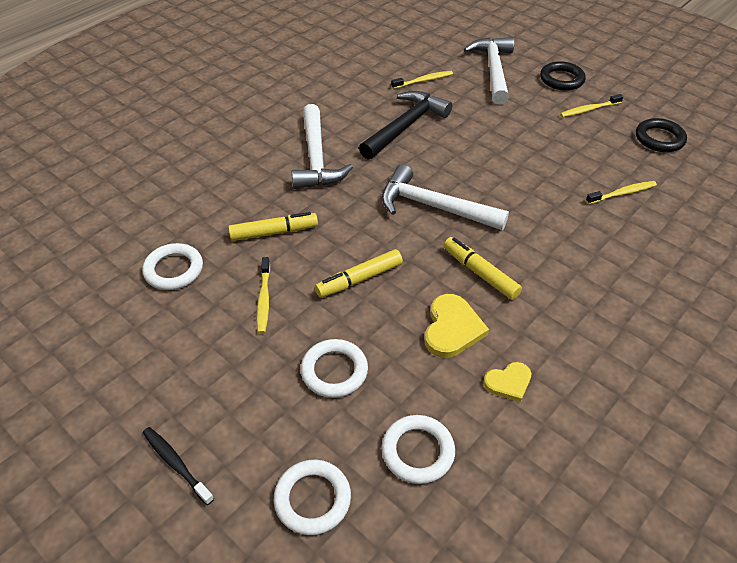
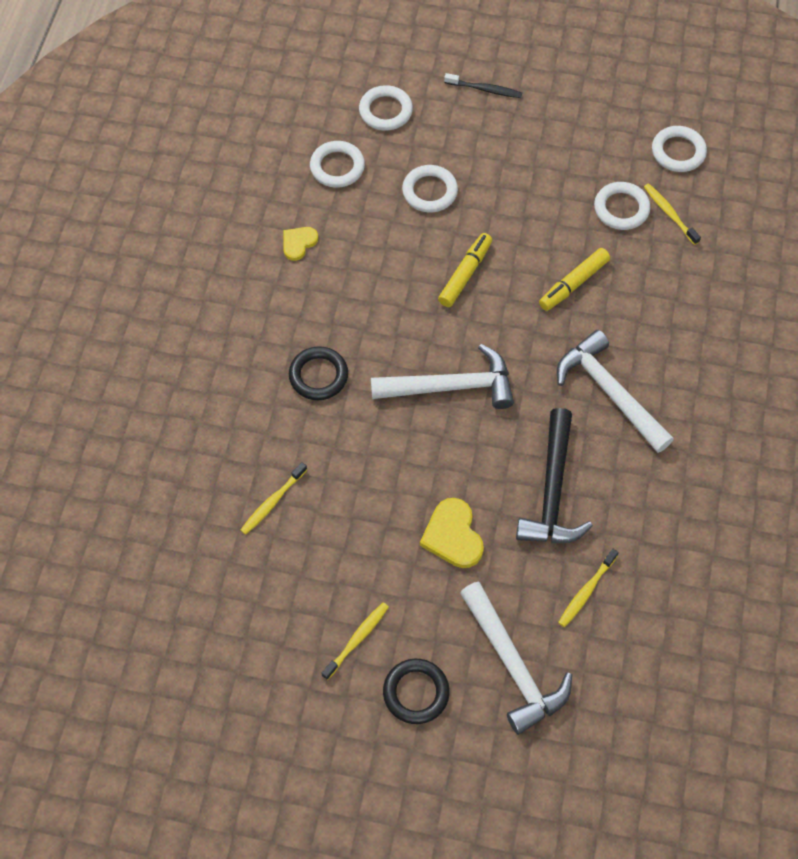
camera: 150 degrees right, 15 degrees up
yellow toothbrush [257,257,270,334] -> yellow toothbrush moved to [644,184,701,245]
yellow heart [425,294,489,358] -> yellow heart moved to [420,498,484,568]
yellow marker [444,237,522,300] -> none
black ring [636,118,687,152] -> black ring moved to [289,346,348,400]
none -> white ring [652,126,707,172]

